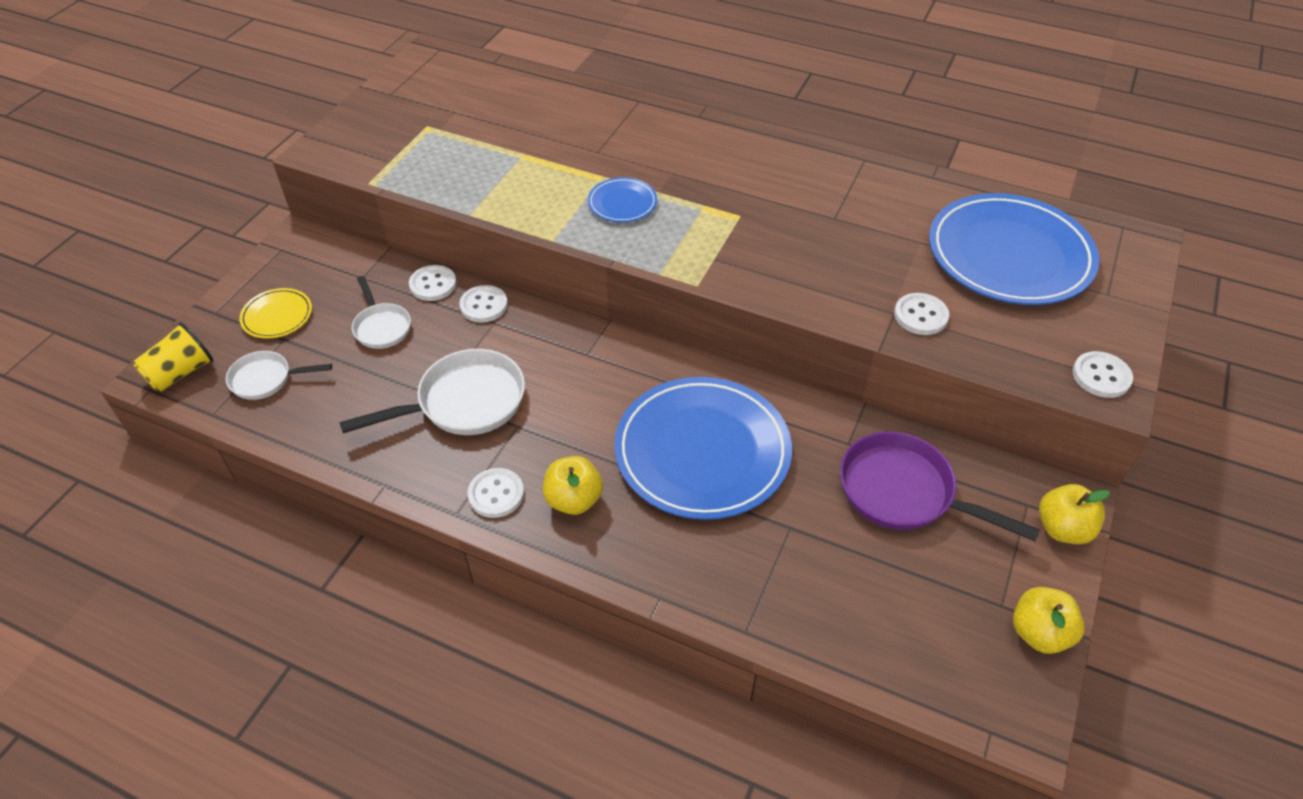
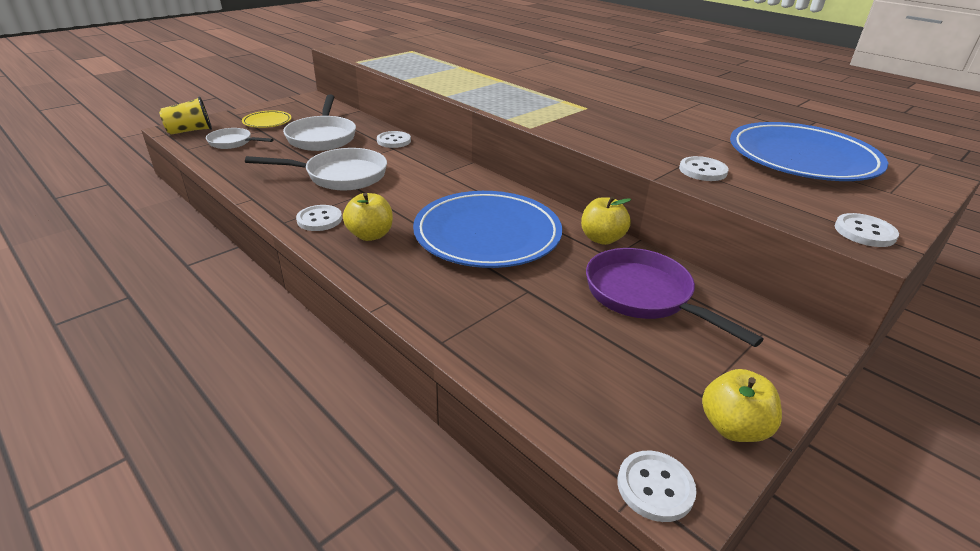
camera: 20 degrees right, 15 degrees down
white pan [352,276,411,349] -> white pan [283,94,356,151], size x1.71
white button [409,265,457,301] -> white button moved to [617,451,697,522]
blue plate [588,177,657,222] -> none
yellow apple [1039,484,1110,544] -> yellow apple moved to [581,196,631,245]

